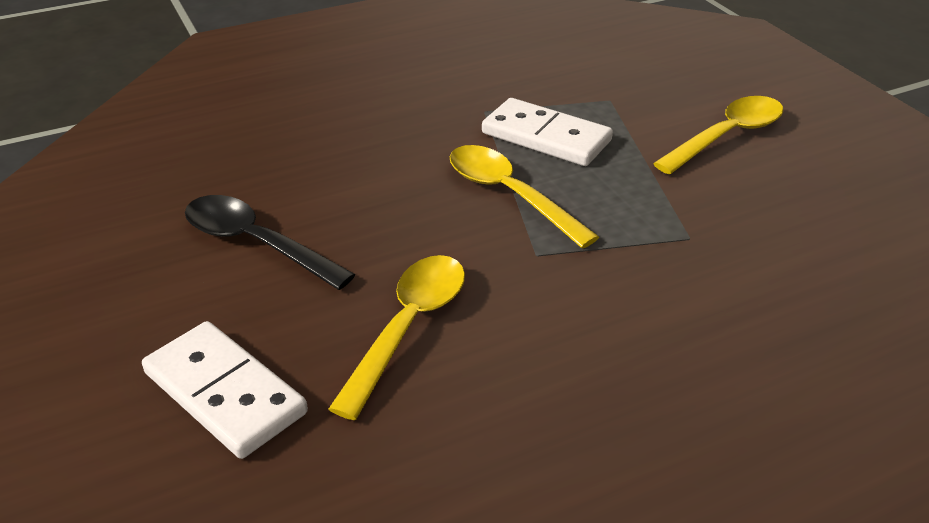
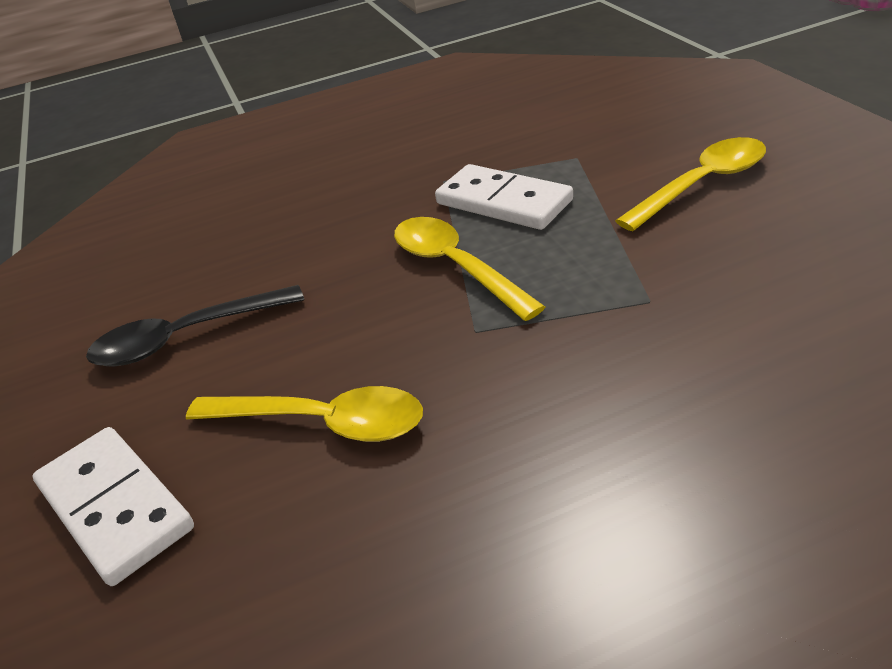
camera: 10 degrees right, 0 degrees up
black spoon [185,195,356,290] -> black spoon turned 60 degrees counterclockwise [86,285,304,367]
yellow spoon [328,255,465,420] -> yellow spoon turned 75 degrees clockwise [186,386,423,442]

